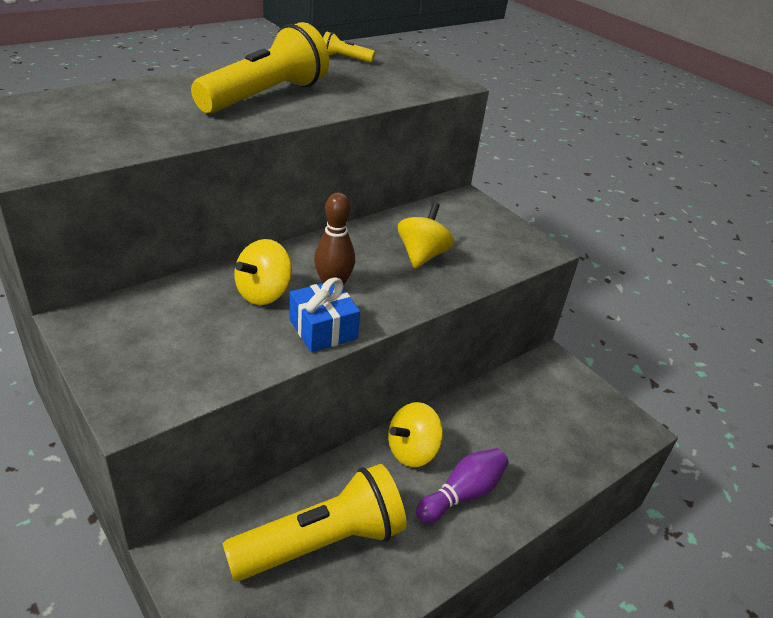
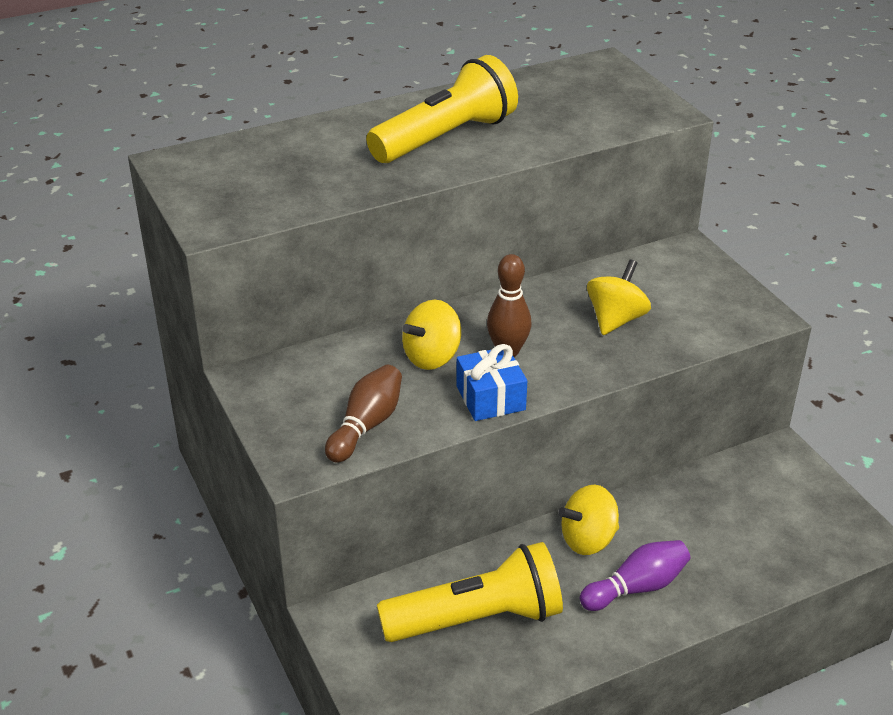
camera: 15 degrees right, 0 degrees up
yellow flashlight [323,32,375,63] -> none
none -> brown bowling pin [325,365,402,463]

